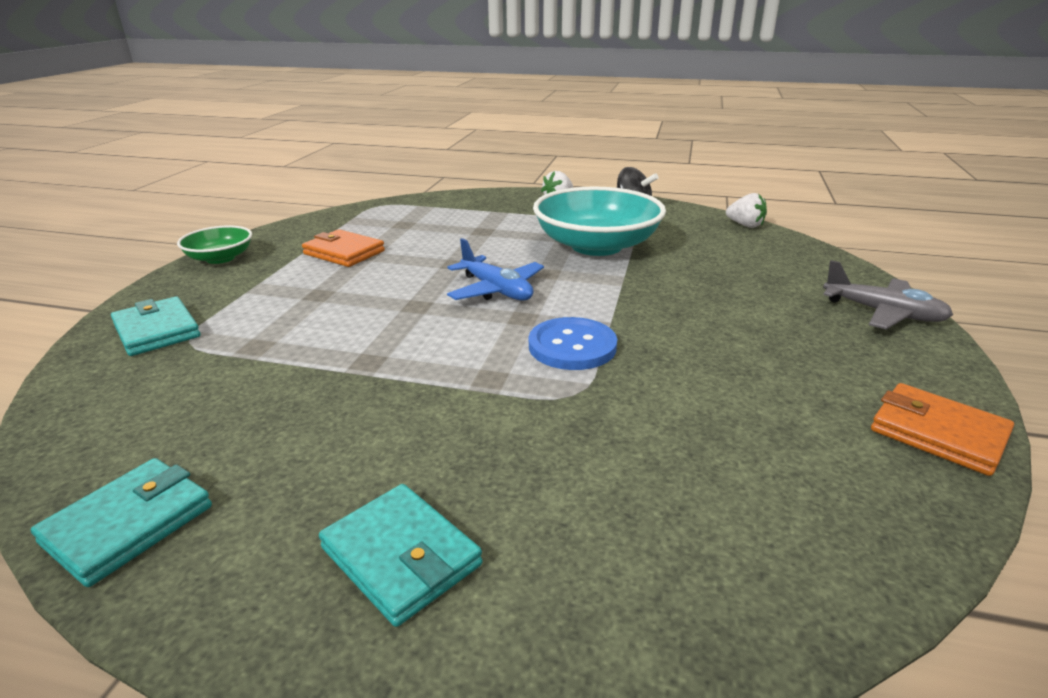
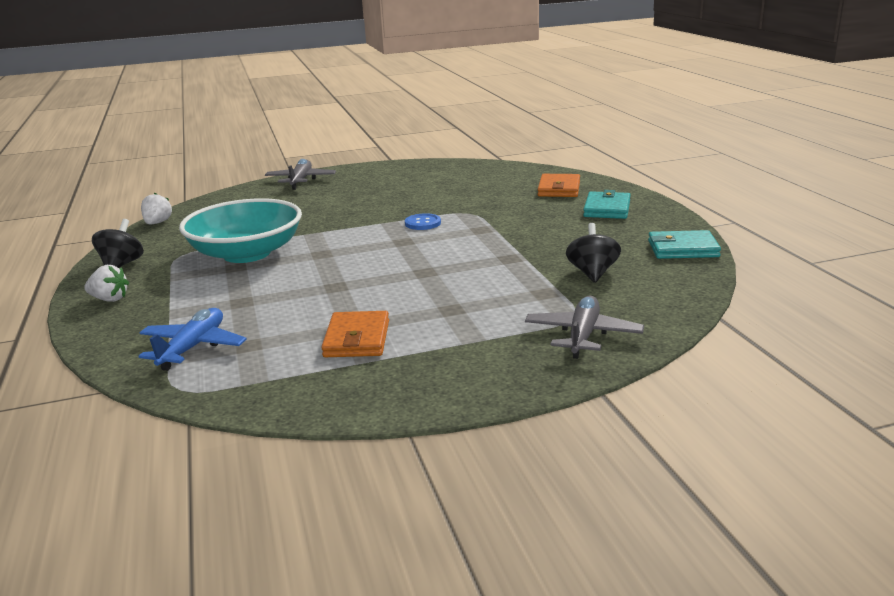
camera: 120 degrees left, 5 degrees down
turquoise wallet [111,296,201,356] -> grey plane [525,296,644,359]
green bowl [177,226,252,264] -> none
blue plane [447,238,544,301] -> blue plane moved to [138,308,247,371]
blue button [529,317,617,370] -> blue button [405,213,441,230], size x0.65
orange wallet [871,383,1014,476] -> orange wallet moved to [538,174,580,197]
none -> black spinning top [566,223,621,283]

